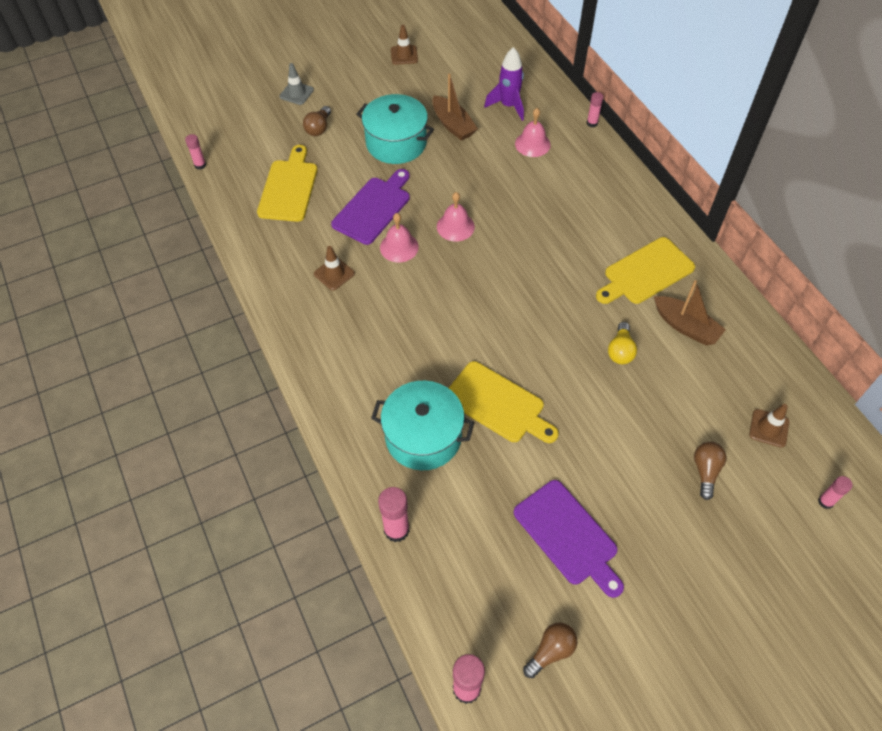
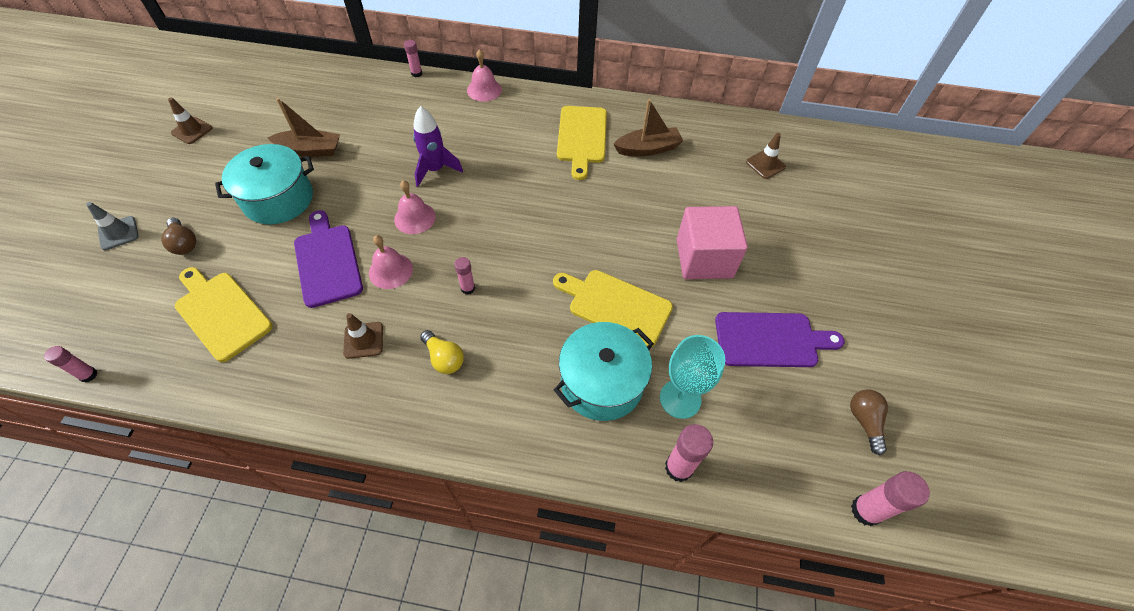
camera: 55 degrees left, 0 degrees up
yellow cutting board [449,361,559,443] -> yellow cutting board turned 135 degrees counterclockwise [553,270,673,347]
purple rocket [484,47,524,121] -> purple rocket moved to [413,106,463,187]
pink bell [515,108,551,157] -> pink bell moved to [467,49,502,102]
yellow light bulb [608,322,637,364] -> yellow light bulb moved to [420,330,464,374]
brown light bulb [694,442,726,500] -> none
pink glue stick [818,476,853,509] -> pink glue stick moved to [454,257,475,295]
none -> turquoise goblet [660,335,725,419]
none -> pink cube [677,206,748,279]

